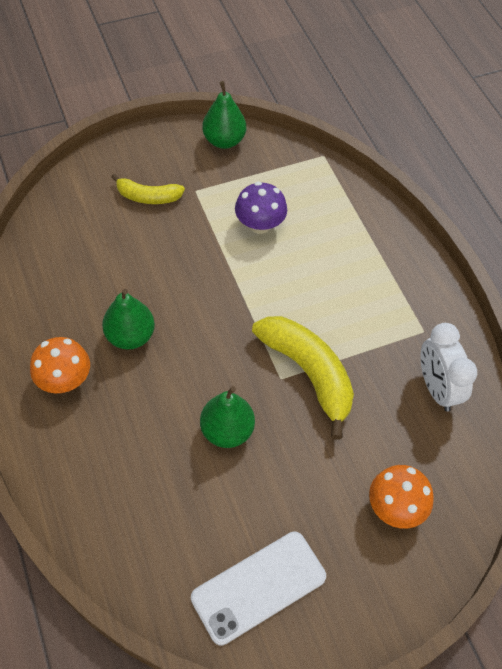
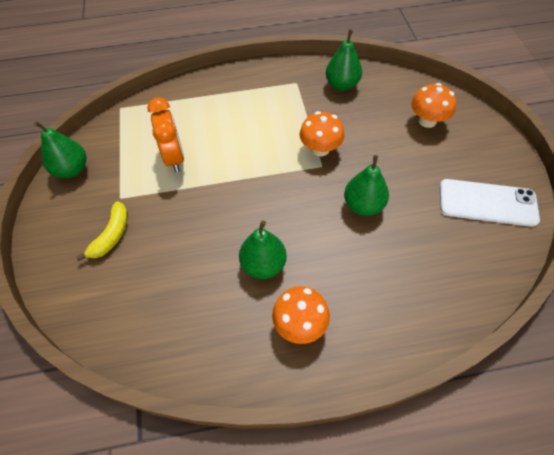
camera: 75 degrees left, 0 degrees up
white phone [191,532,326,646] -> white phone turned 60 degrees counterclockwise [440,179,540,227]
purple mushroom [235,182,287,234] -> orange clock [147,97,184,173]
yellow banana [252,316,354,440] -> orange mushroom [300,111,345,156]
white clock [421,323,477,412] -> green pear [326,29,362,91]

